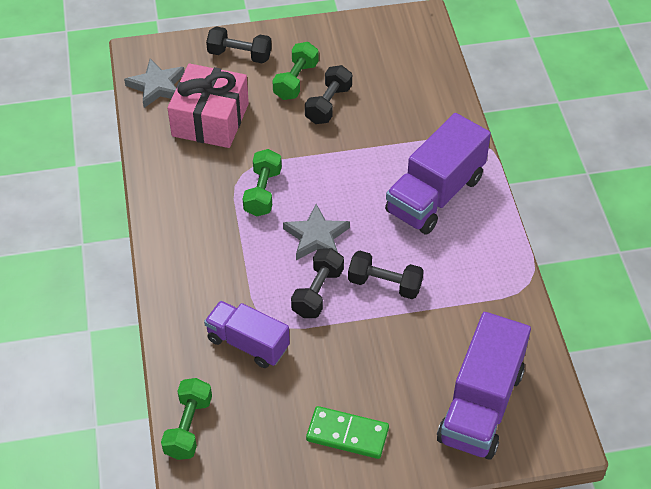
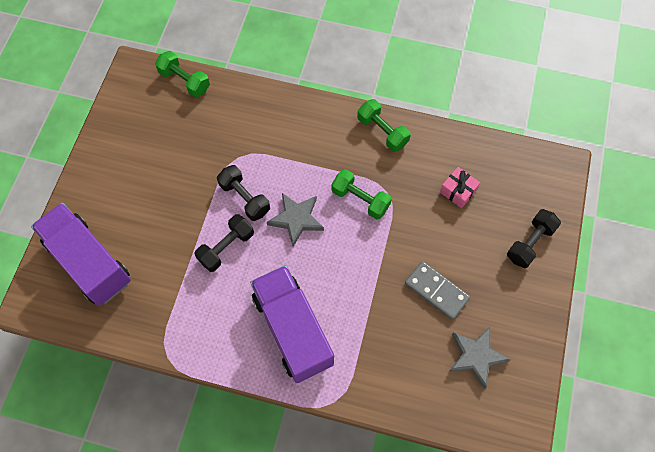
camera: 115 degrees right, 15 degrees up
grey star [124,59,185,108] -> grey star moved to [449,327,510,389]
pink gift [168,64,249,148] -> pink gift [440,167,480,208], size x0.48
purple truck [204,301,290,368] -> none
green dumbbell [272,42,319,100] -> green dumbbell moved to [357,99,411,152]
black dumbbell [305,65,352,124] -> grey domino [405,261,470,320]
green domino [306,406,389,459] -> none

